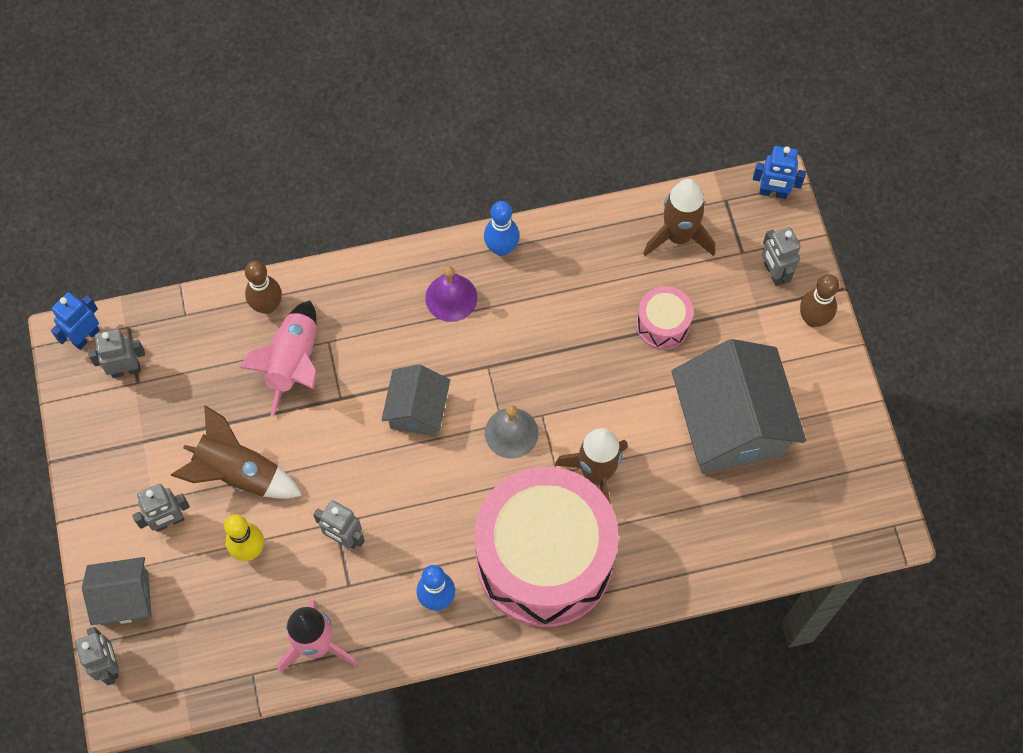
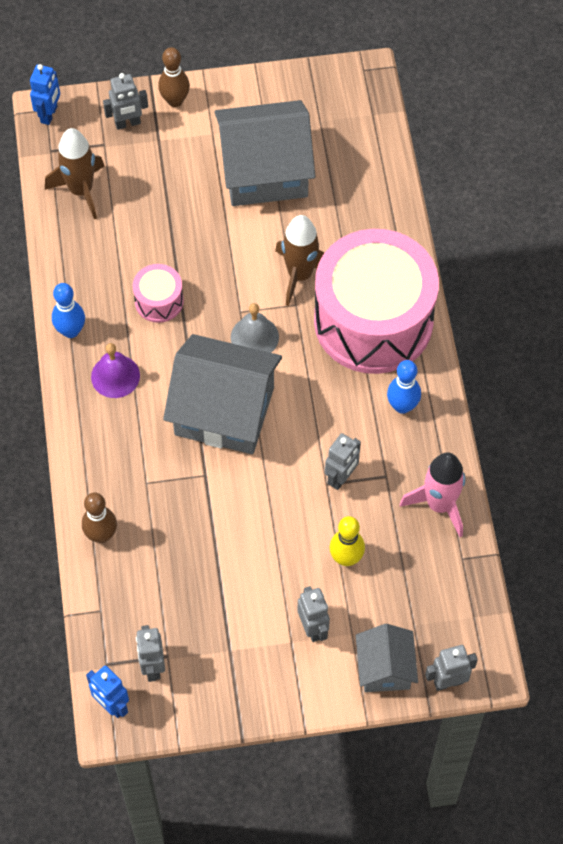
camera: 85 degrees left, 5 degrees down
brown rocket [171,405,302,499] -> none
pink rocket [239,301,317,417] -> none
grey house [382,364,450,436] -> grey house [163,334,282,454], size x1.84
pink drum [636,286,693,350] -> pink drum moved to [133,264,184,323]

